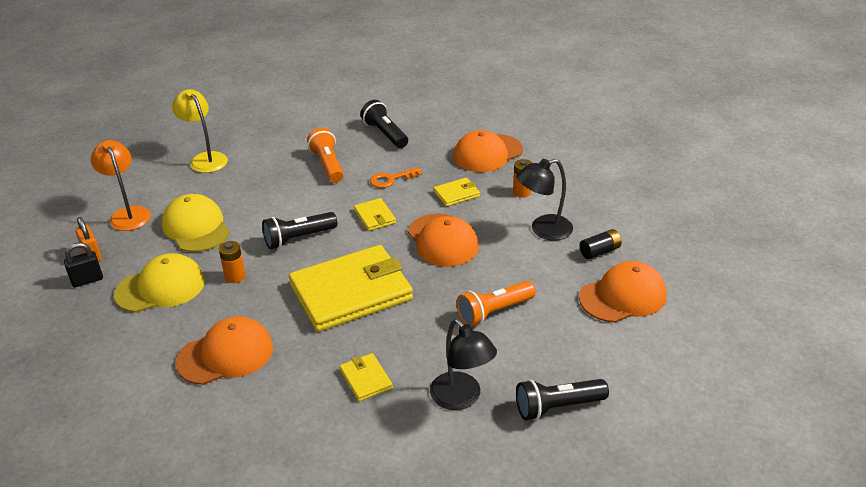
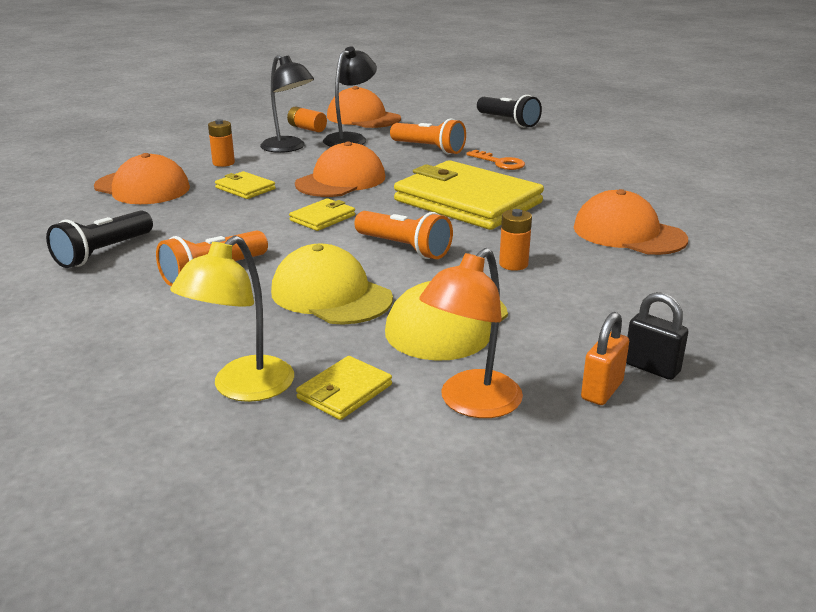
camera: 115 degrees left, 10 degrees down
yellow cap [114,253,205,313] -> yellow cap moved to [271,244,393,325]
black flashlight [262,212,337,249] -> orange flashlight [354,211,453,259]
yellow wallet [340,353,393,402] -> yellow wallet moved to [296,356,392,420]
orange key [370,167,422,188] -> orange key moved to [466,150,525,170]
black lamp [430,319,497,410] -> black lamp moved to [323,46,377,147]
black battery [579,229,622,259] -> orange battery [287,107,327,132]

